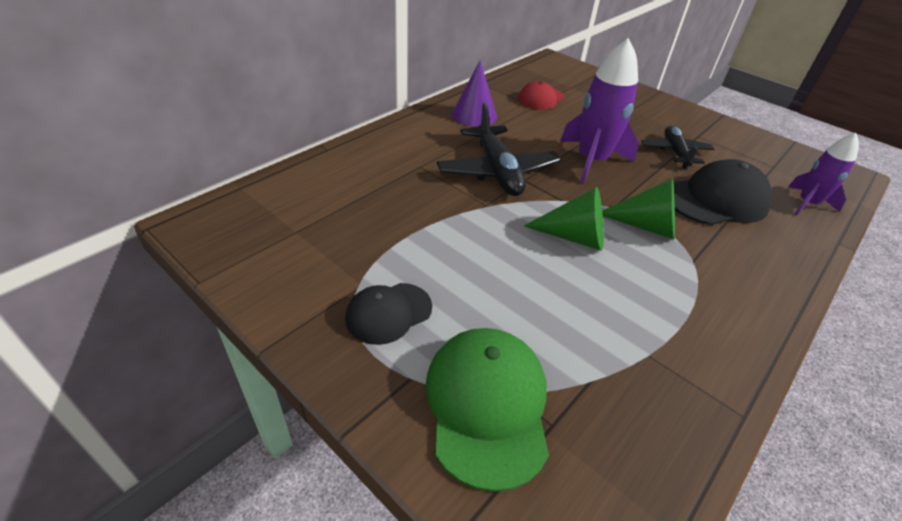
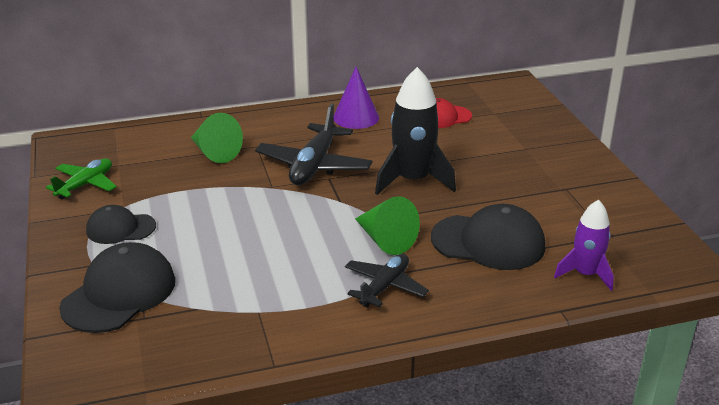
camera: 35 degrees right, 10 degrees down
green cap [425,328,549,492] -> black cap [59,242,175,333]
green cone [524,187,604,251] -> green cone moved to [191,113,243,163]
purple rocket [560,38,638,184] -> black rocket [375,67,456,195]
black plane [641,126,715,169] -> black plane moved to [345,254,429,308]
none -> green plane [46,158,117,200]

